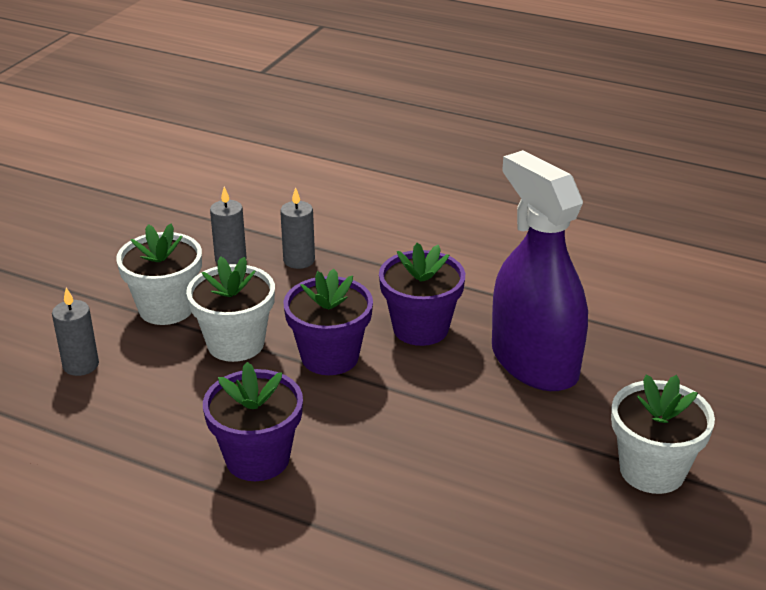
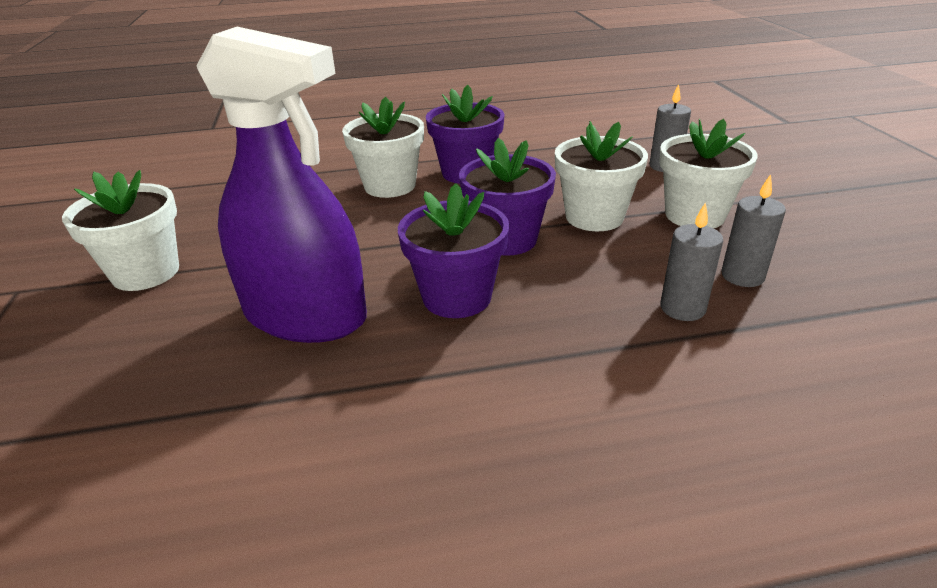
camera: 145 degrees right, 0 degrees up
none -> white flower pot [342,97,424,198]

